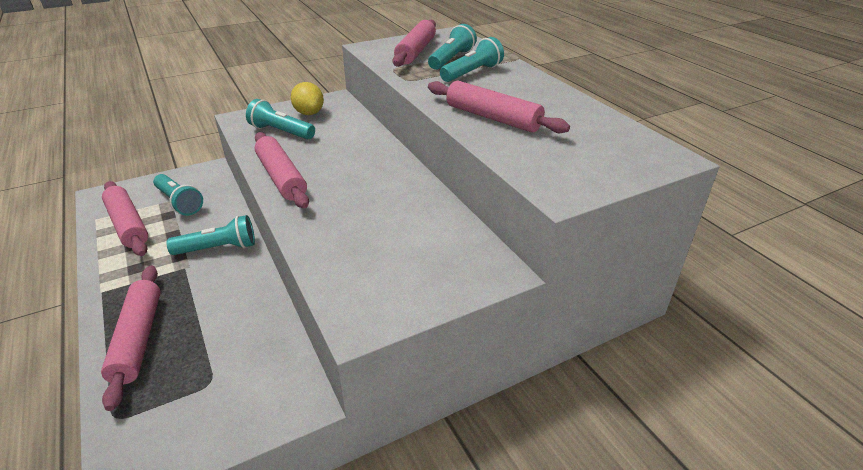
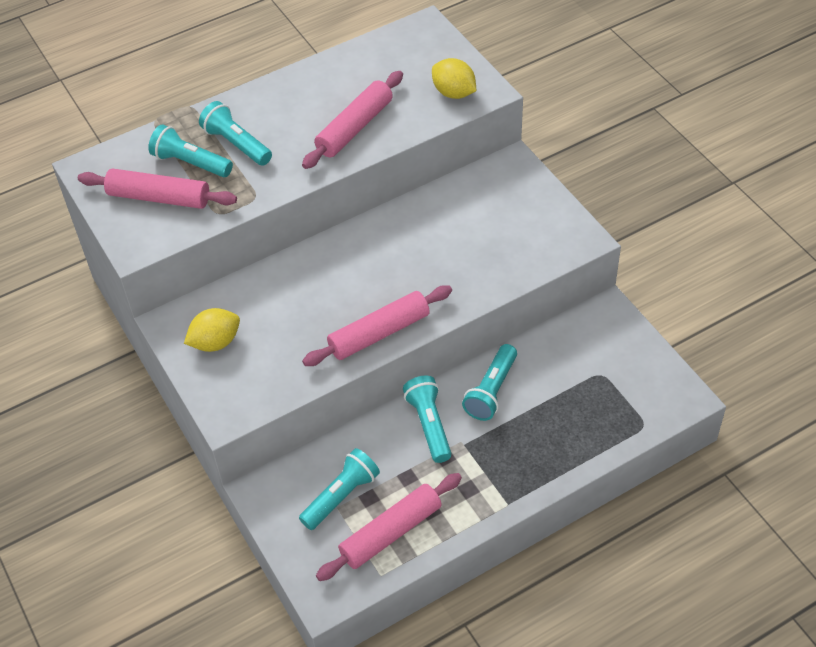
camera: 90 degrees left, 15 degrees up
pink rolling pin [101,266,160,411] -> none
turquoise flashlight [246,99,315,139] -> turquoise flashlight moved to [462,344,517,421]
none -> yellow lemon [432,58,476,99]

